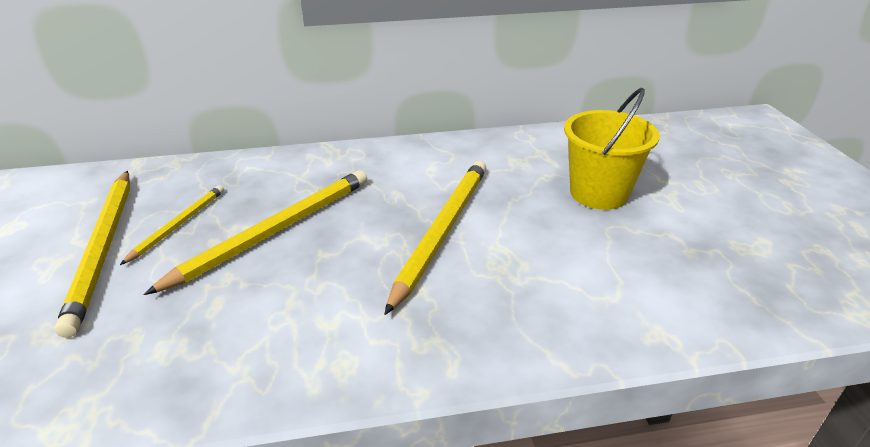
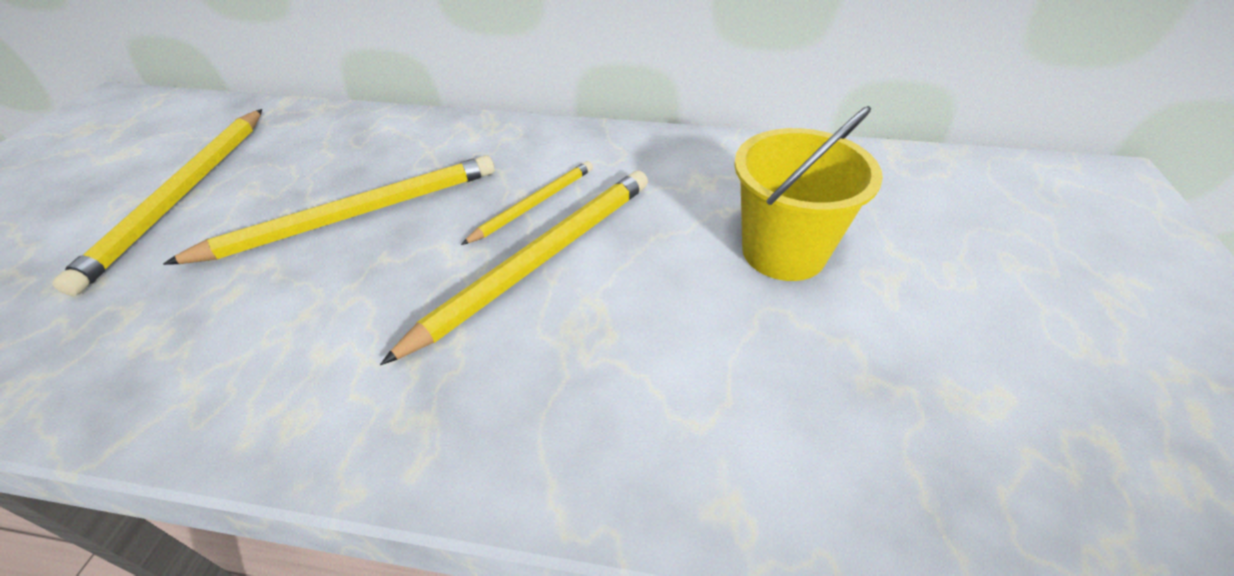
camera: 20 degrees right, 10 degrees up
yellow pencil [120,185,224,265] -> yellow pencil moved to [461,161,593,245]

